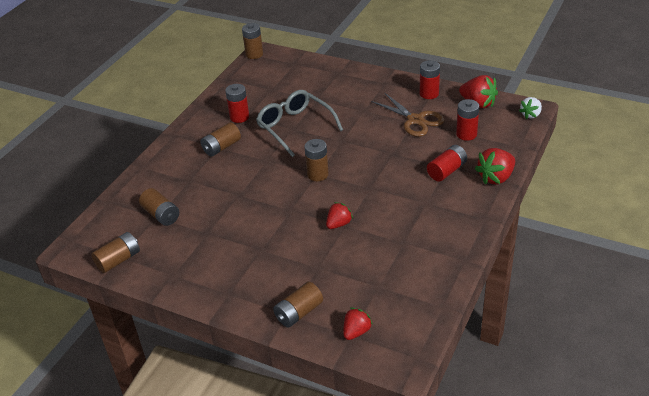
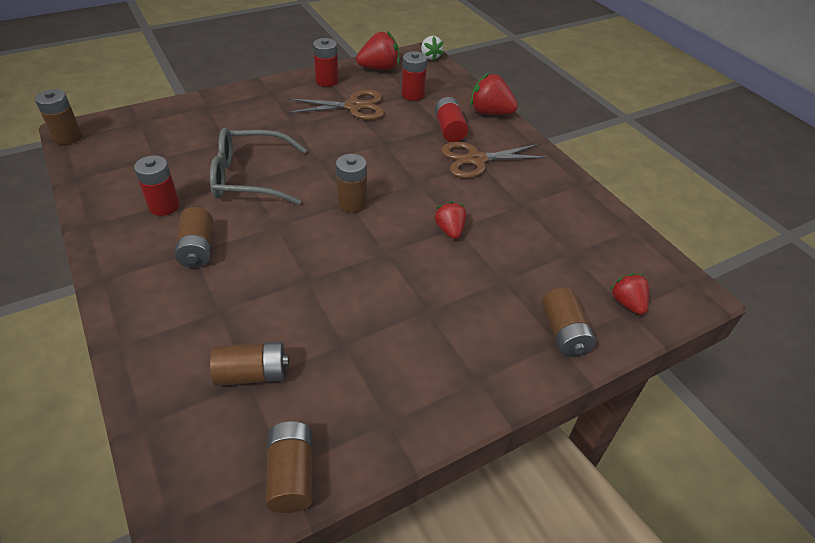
camera: 60 degrees left, 5 degrees up
red strawberry [475,148,515,184] -> red strawberry turned 120 degrees clockwise [470,73,518,115]
none -> brown scissors [441,142,548,178]

